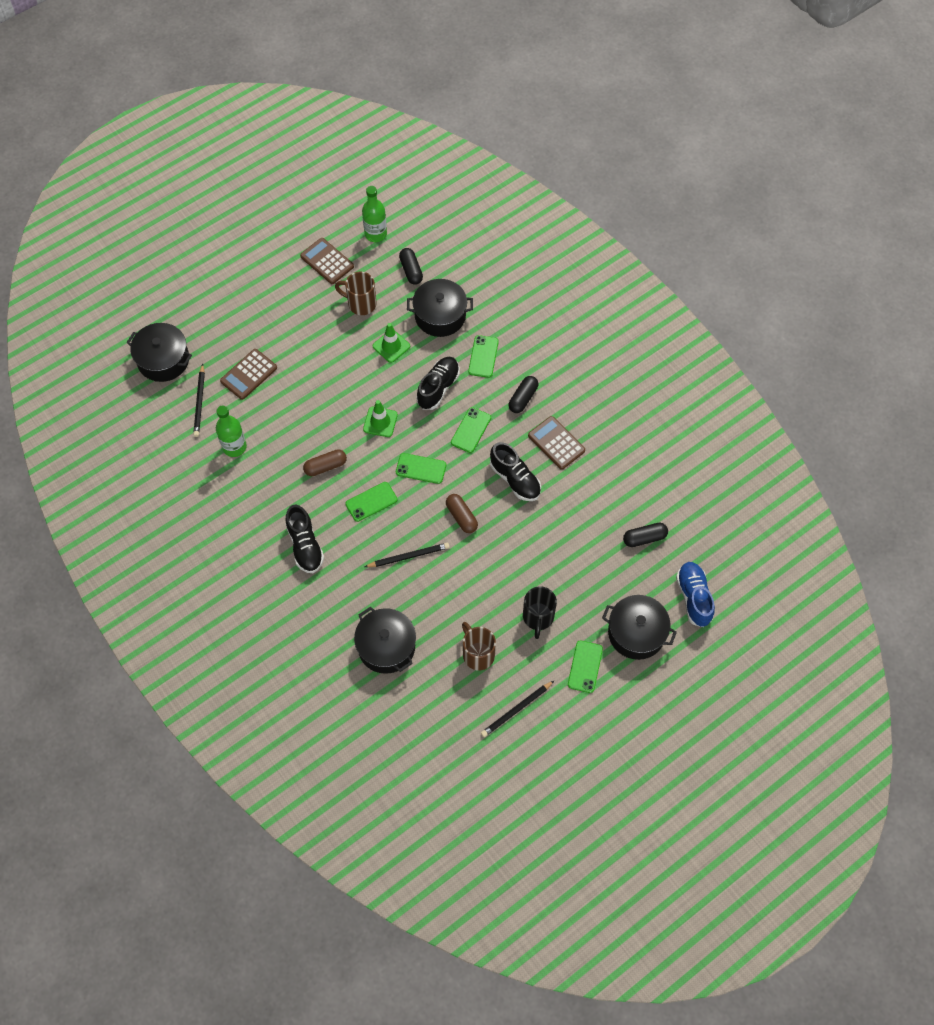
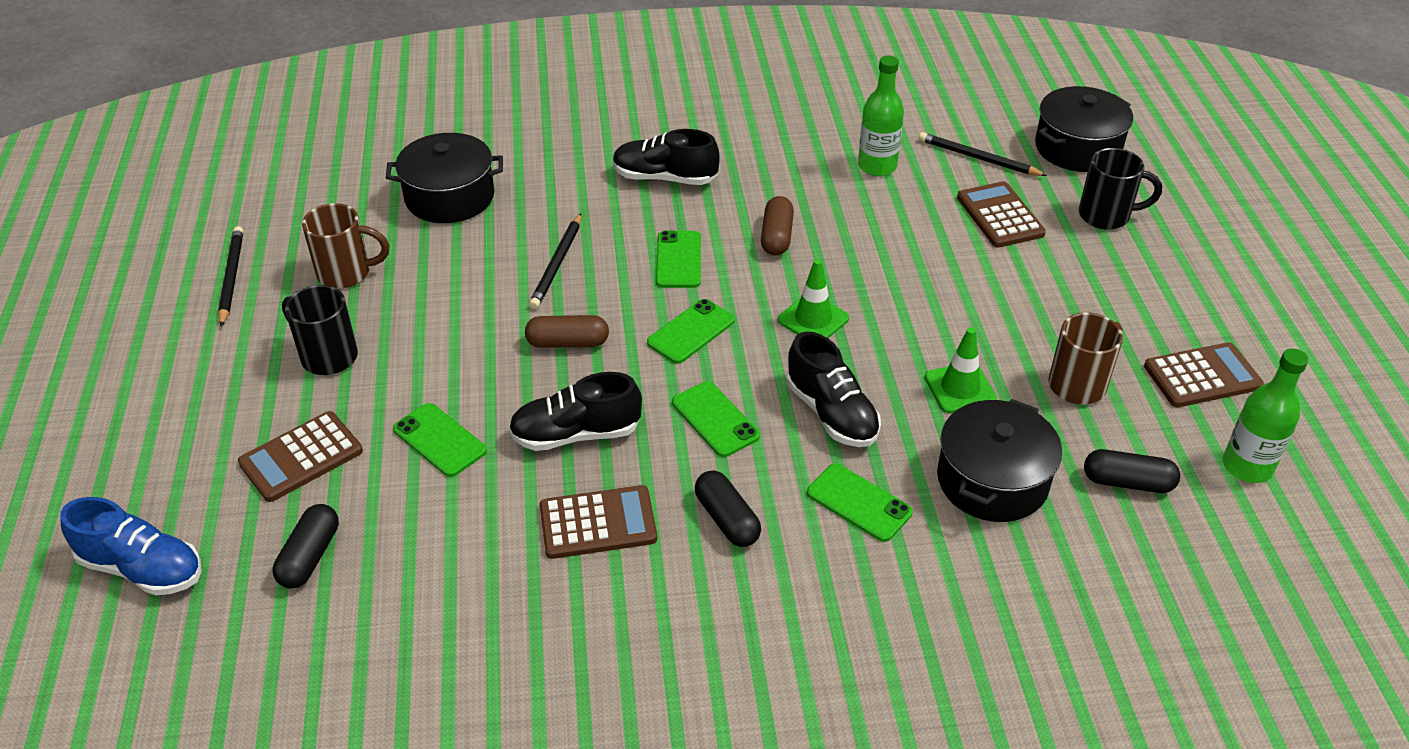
camera: 120 degrees right, 20 degrees down
green phone [568,640,603,693] -> green phone moved to [393,403,487,477]
black pot [602,595,677,660] -> none
none -> brown calculator [238,411,363,502]
none -> black mug [1079,148,1162,230]

